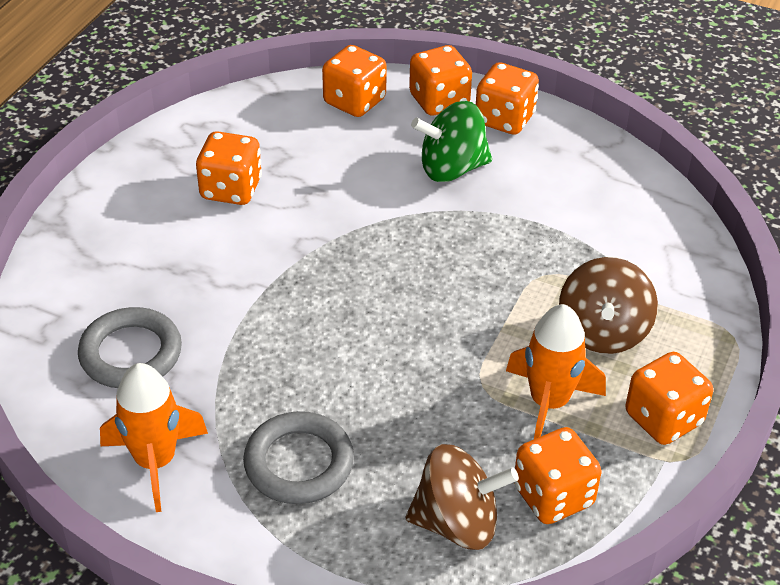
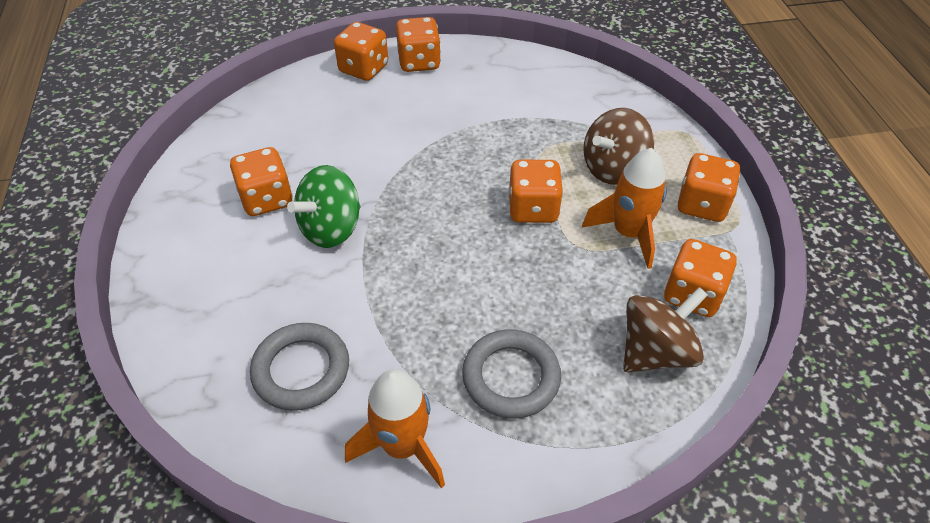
camera: 35 degrees left, 5 degrees up
orange dice [322,45,387,117] -> orange dice moved to [508,159,563,223]
green spinning top [411,101,492,182] -> green spinning top moved to [287,165,360,248]
brown spinning top [559,257,658,354] -> brown spinning top turned 75 degrees clockwise [583,108,654,185]

